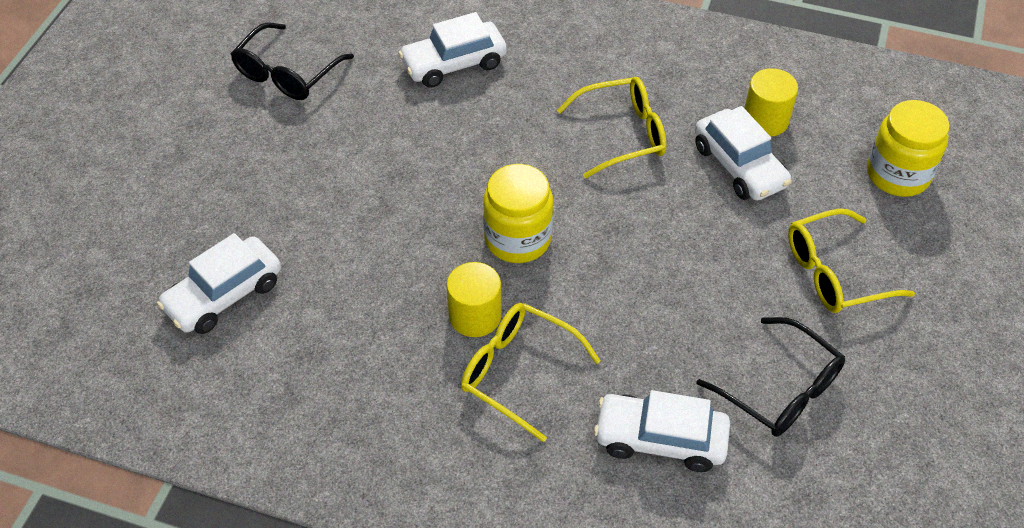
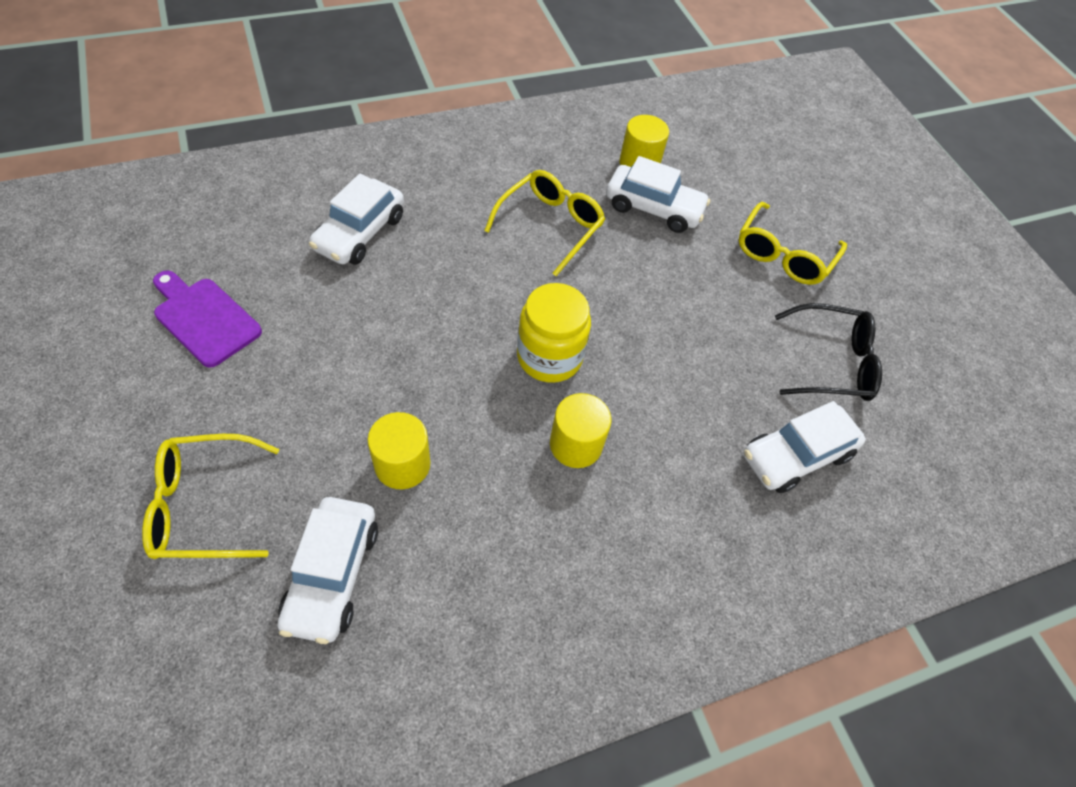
camera: 45 degrees left, 5 degrees up
black glasses [231,23,354,100] -> purple cutting board [153,270,262,368]
yellow glasses [461,303,600,442] -> yellow glasses moved to [142,434,279,559]
yellow jar [867,100,949,197] -> none
none -> yellow cylinder [367,412,431,489]

